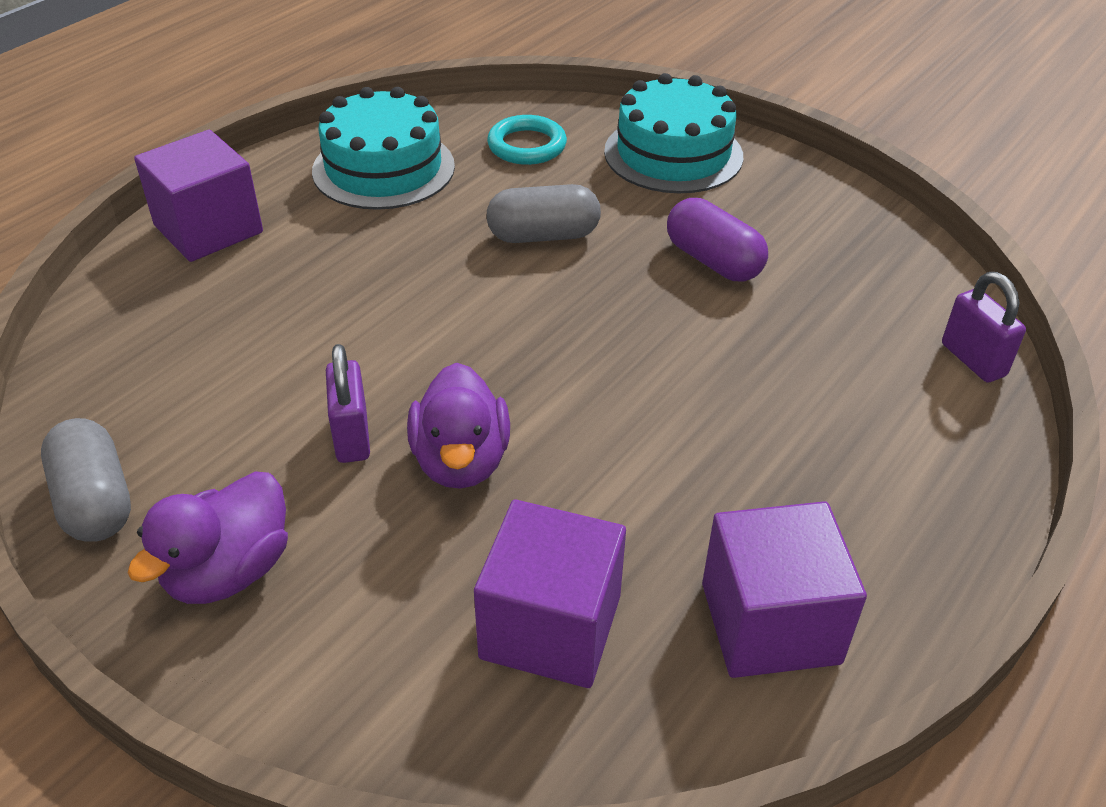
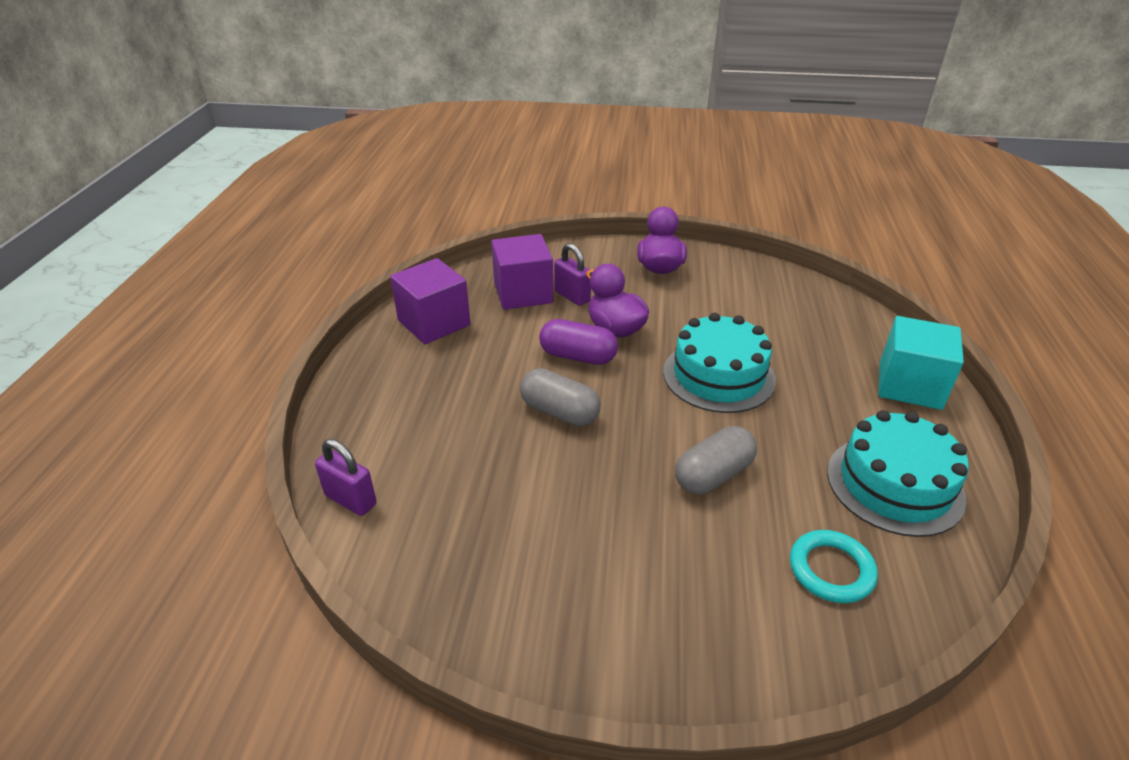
camera: 150 degrees right, 5 degrees down
grey capsule [41,418,131,542] -> grey capsule moved to [520,368,601,426]
purple cube [134,130,263,262] -> turquoise cube [878,316,964,410]
purple padlock [326,344,370,463] -> purple padlock moved to [554,243,591,306]
turquoise cake [604,73,743,193] -> turquoise cake moved to [663,313,776,413]
purple capsule [667,198,768,281] -> purple capsule moved to [539,319,618,365]

